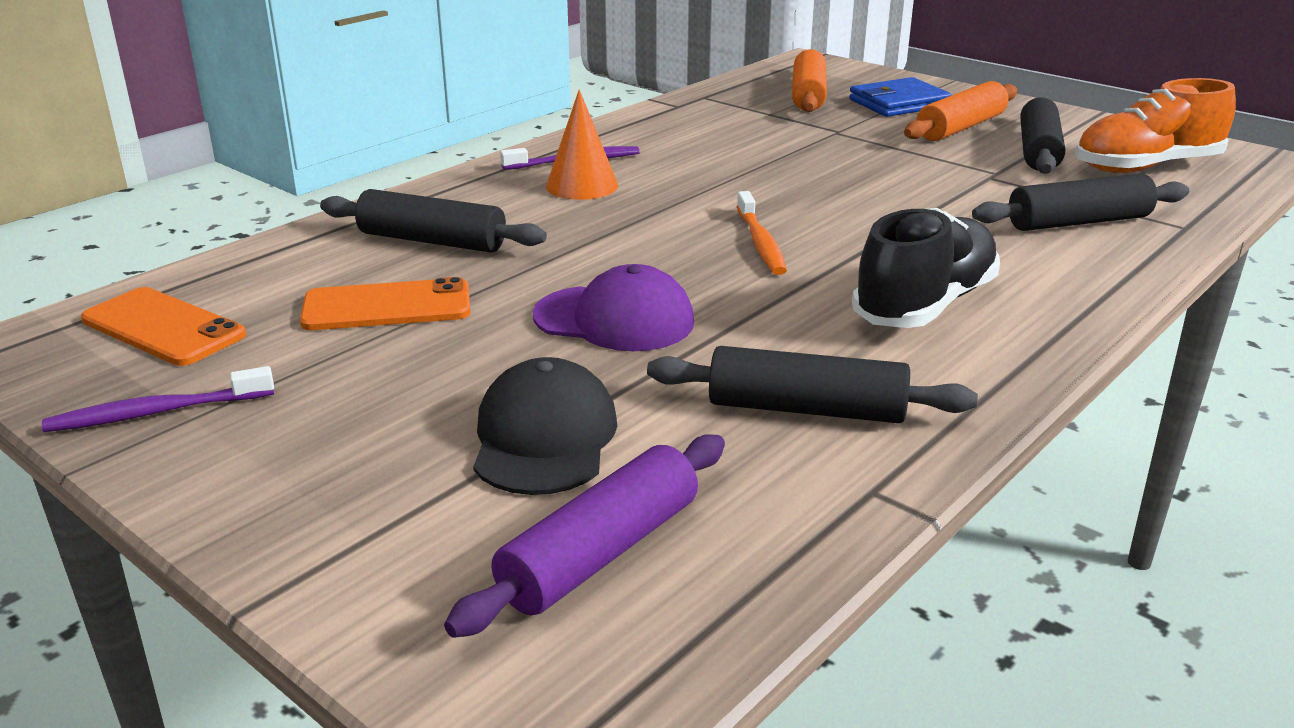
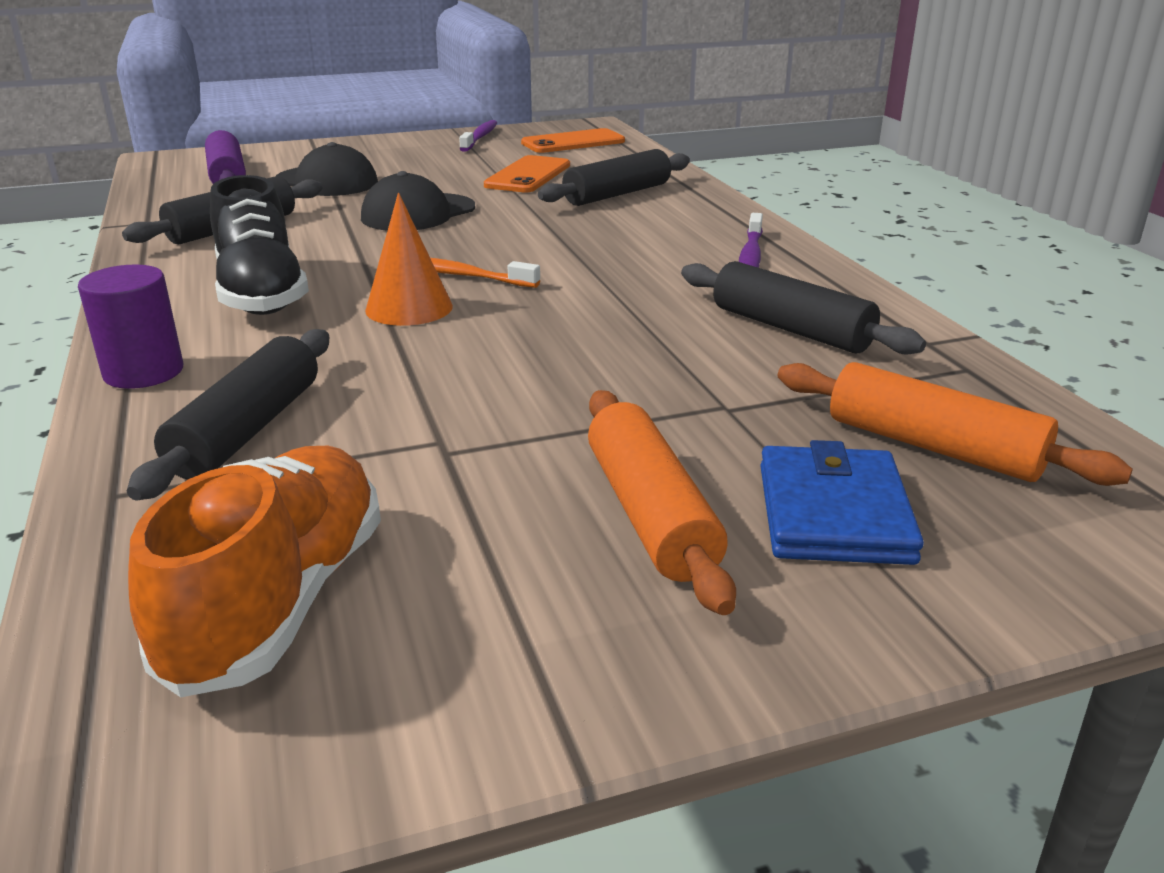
camera: 120 degrees right, 0 degrees up
purple cap [533,264,694,351] -> black cap [361,171,475,231]
orange cone [546,90,618,200] -> orange cone moved to [365,193,453,326]
black rolling pin [1020,97,1065,174] -> black rolling pin moved to [681,261,926,355]
none -> purple cylinder [78,265,183,389]

